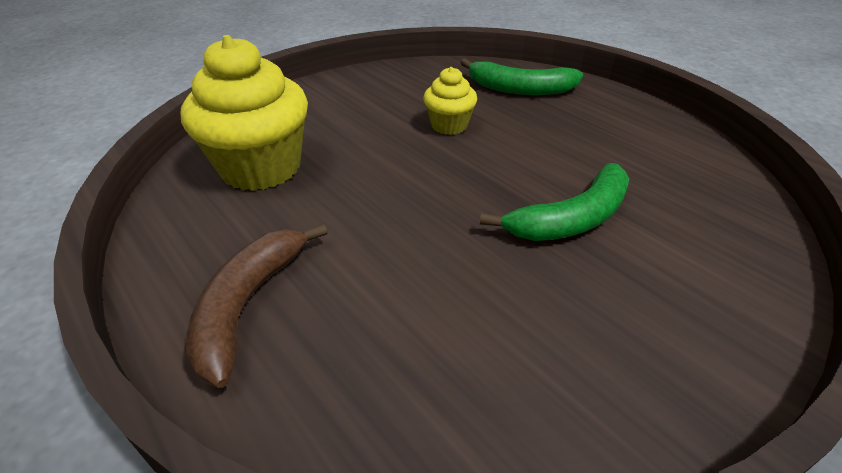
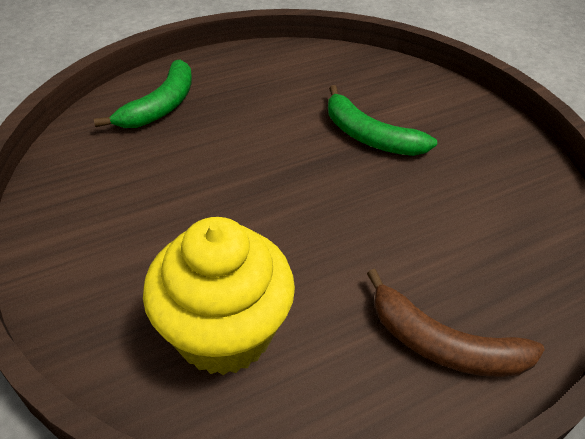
camera: 80 degrees left, 5 degrees up
yellow cupcake [423,67,477,135] -> none
green banana [480,163,630,241] -> green banana turned 150 degrees clockwise [328,85,437,156]

